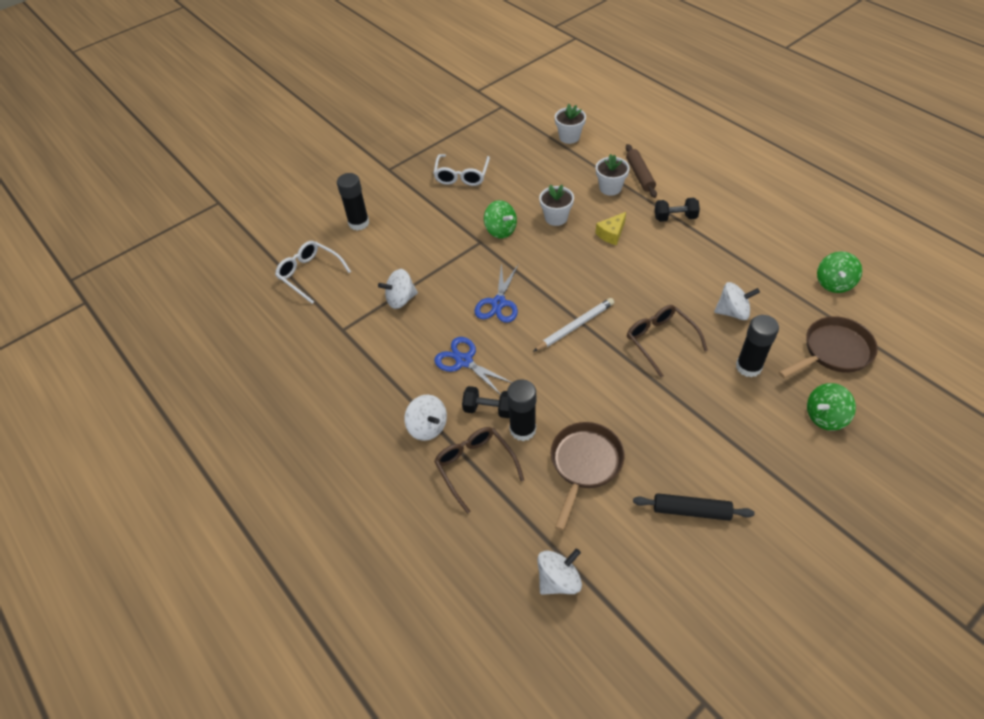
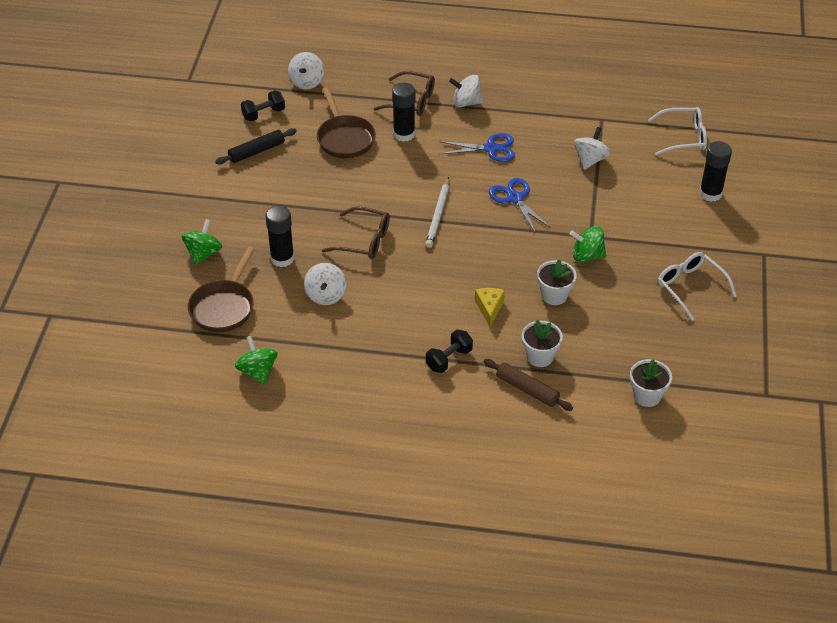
camera: 135 degrees right, 5 degrees down
black dumbbell [462,386,510,418] -> black dumbbell moved to [241,90,285,121]
white spinning top [714,282,760,320] -> white spinning top turned 45 degrees counterclockwise [304,263,347,305]

